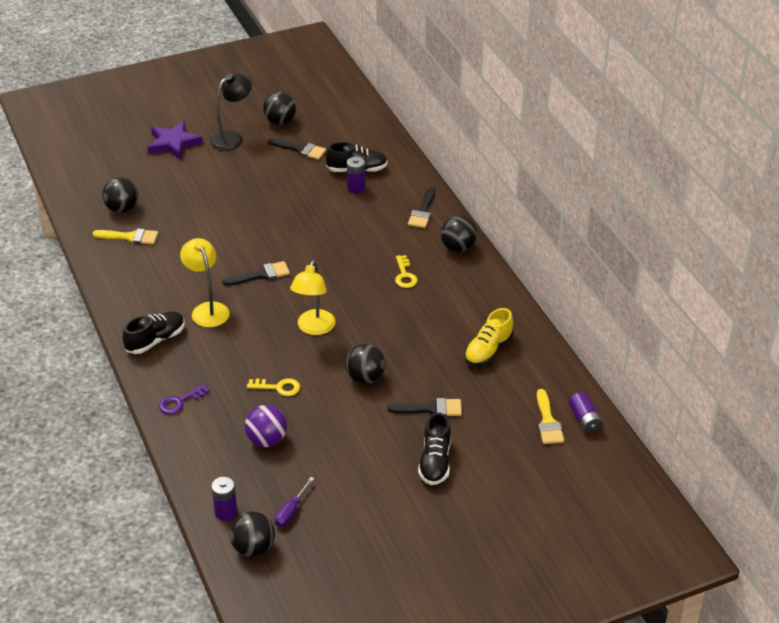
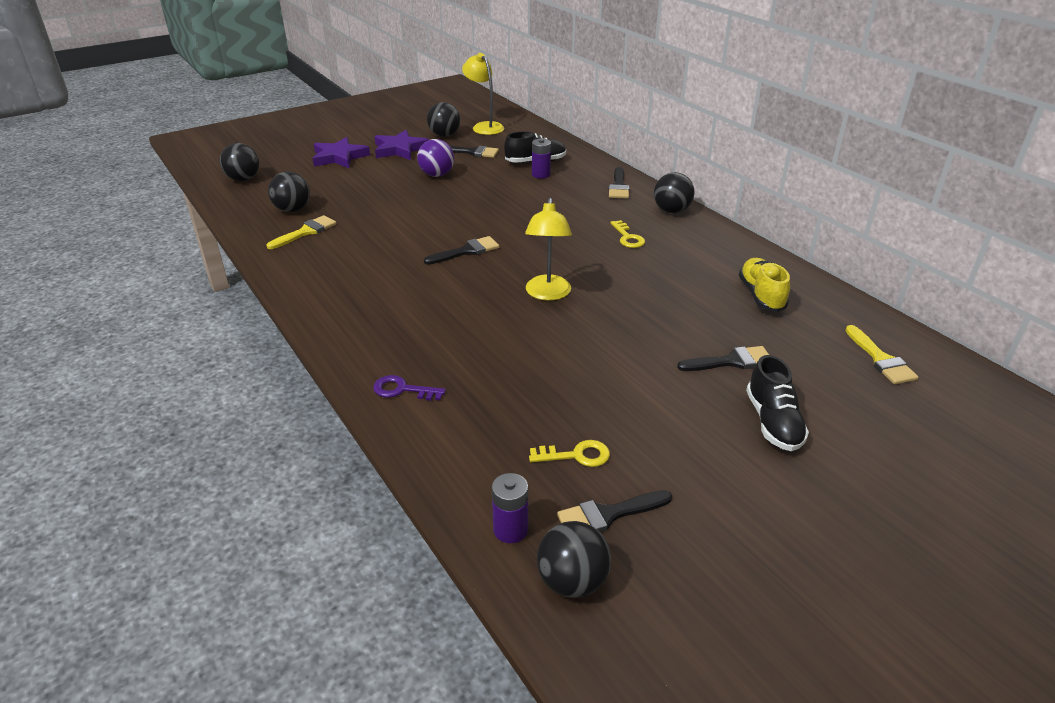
camera: 10 degrees left, 5 degrees down
yellow brush [92,229,158,245] -> yellow brush turned 45 degrees counterclockwise [266,215,337,249]
black shoe [123,311,185,354] -> none
purple key [159,384,209,414] -> purple key turned 60 degrees clockwise [373,375,446,401]
yellow lamp [180,238,230,327] -> yellow lamp moved to [462,53,504,135]
black lamp [210,73,252,151] -> purple star [374,130,429,160]
purple ball [245,405,287,447] -> purple ball moved to [417,139,454,177]
yellow key [247,378,300,396] -> yellow key moved to [529,440,610,467]
purple screwdriver [274,477,314,527] -> black brush [557,490,672,532]
black ball [345,344,386,384] -> black ball moved to [220,143,259,181]
yellow shoe [464,308,514,366] -> yellow shoe turned 150 degrees clockwise [739,258,790,312]
purple battery [569,392,603,434] -> none

